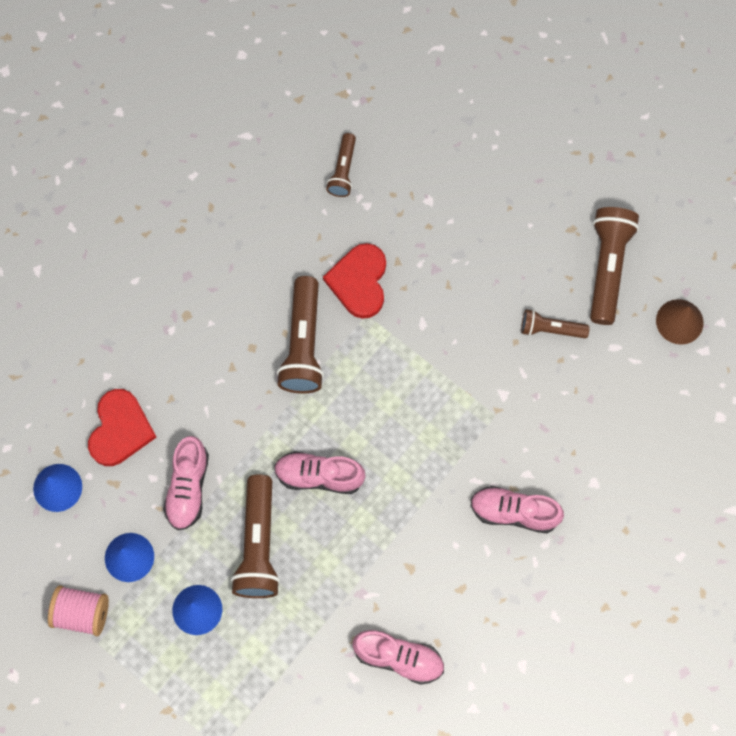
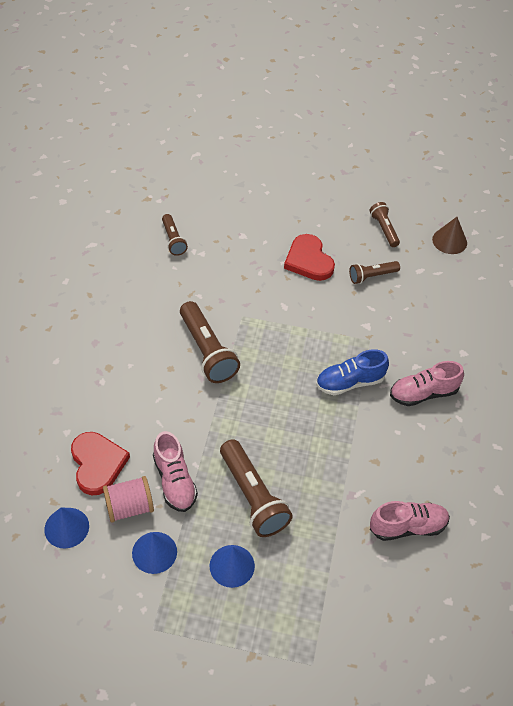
camera: 30 degrees left, 20 degrees down
pink spool [48,585,109,636] -> pink spool moved to [103,476,154,522]
pink shoe [274,451,366,494] -> none
red heart [323,243,386,319] -> red heart moved to [284,234,335,281]
brown flashlight [590,207,639,325] -> brown flashlight [370,202,400,247], size x0.58
none -> blue shoe [316,349,389,395]

